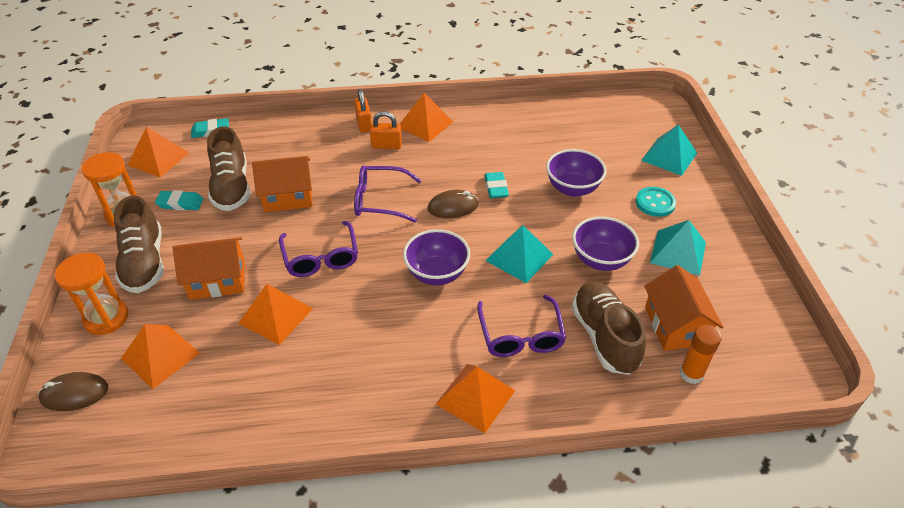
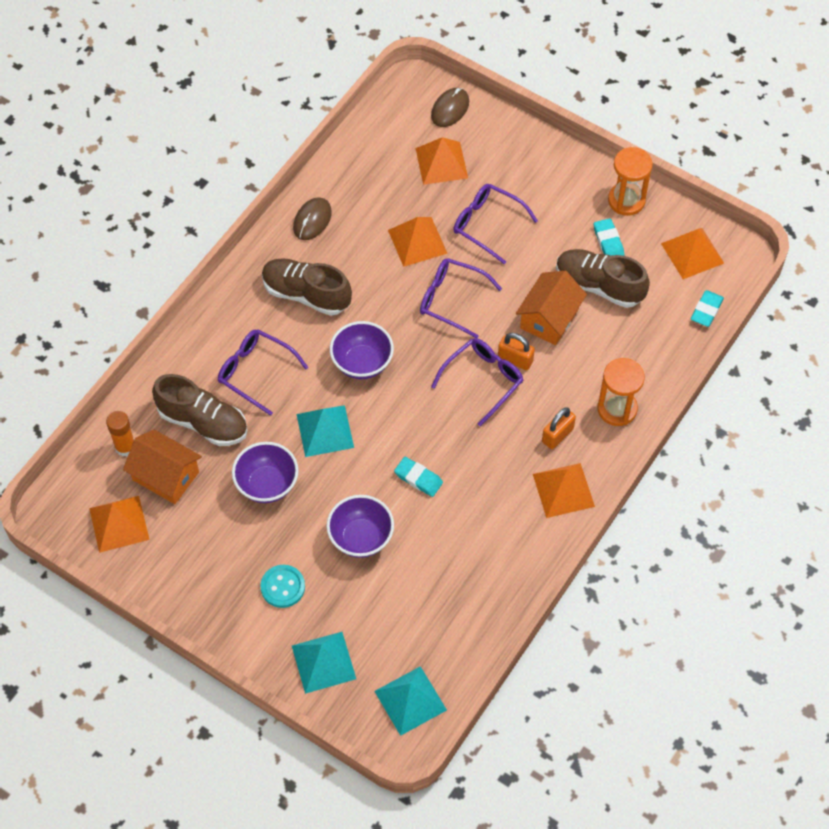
camera: 130 degrees right, 15 degrees up
orange hourglass [55,253,128,335] -> orange hourglass moved to [597,358,645,426]
brown shoe [113,196,164,293] -> brown shoe moved to [262,258,352,316]
turquoise eraser [155,190,204,210] -> turquoise eraser turned 60 degrees counterclockwise [594,218,624,256]
orange house [173,237,245,300] -> purple glasses [453,184,538,264]
orange padlock [354,89,372,133] -> orange padlock moved to [498,333,535,370]
brown mouse [428,190,479,218] -> brown mouse moved to [293,197,332,240]
orange pyramid [436,364,515,433] -> orange pyramid moved to [89,496,150,553]
turquoise pyramid [650,220,706,276] -> turquoise pyramid moved to [374,666,447,736]

